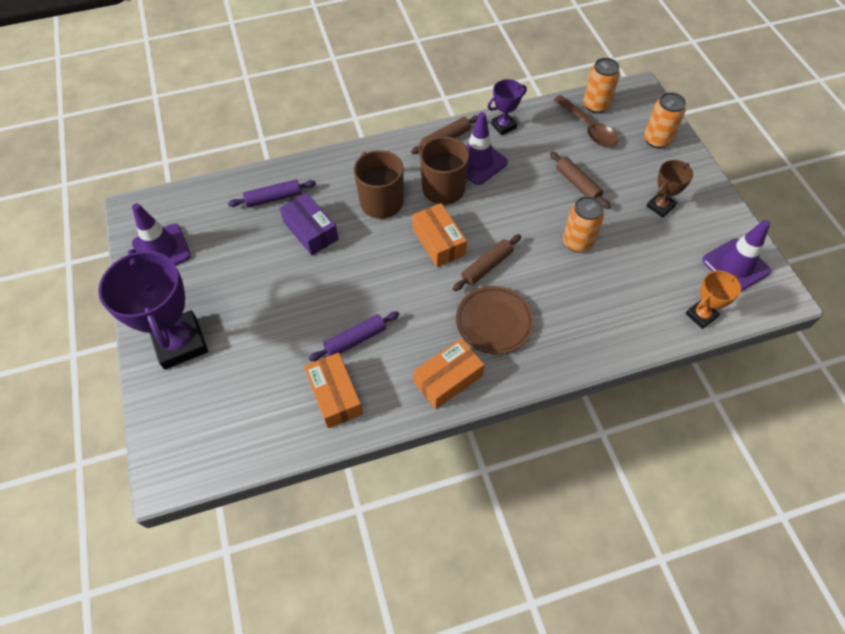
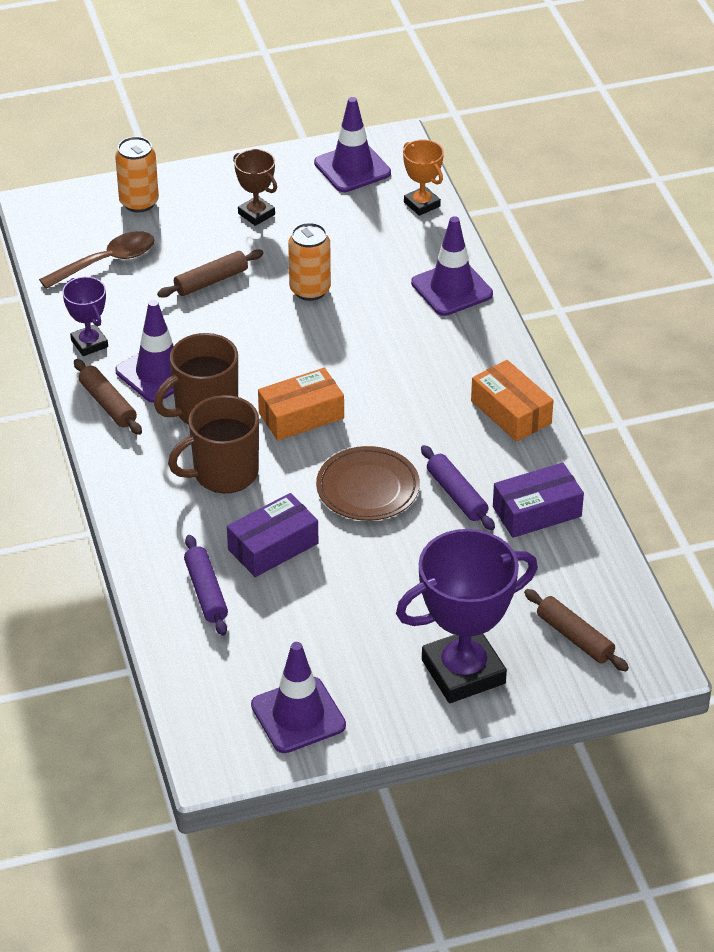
camera: 90 degrees left, 15 degrees down
orange box [304,353,363,428] -> purple box [493,463,584,538]
brown rolling pin [453,234,521,291] -> brown rolling pin moved to [524,589,629,671]
brown plate [456,286,534,354] -> brown plate moved to [316,446,420,521]
orange can [583,58,620,113] -> none
none -> purple traffic cone [411,216,493,316]

